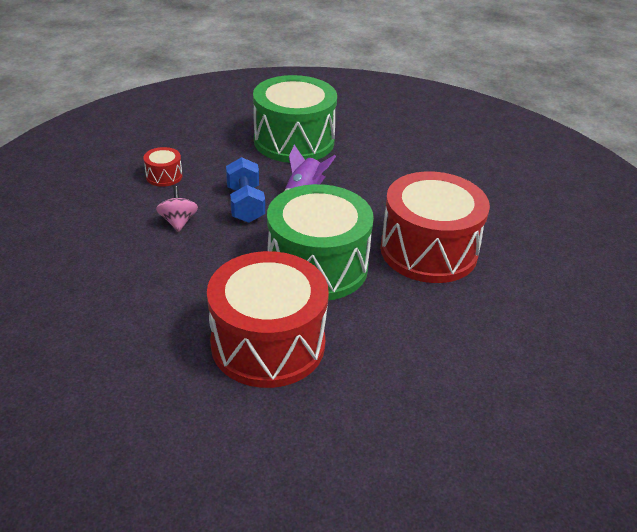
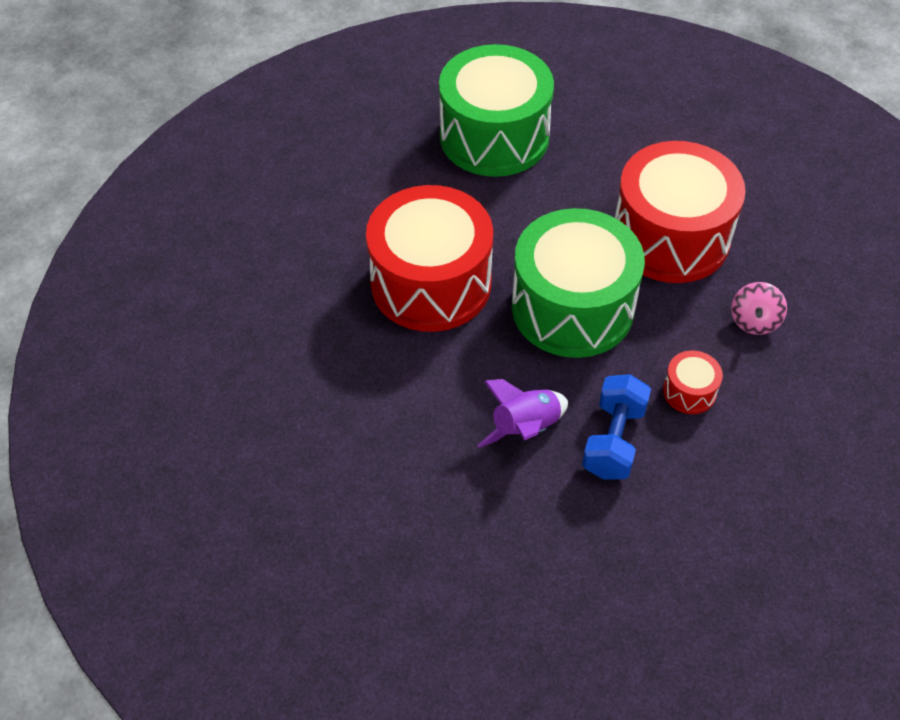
camera: 150 degrees left, 15 degrees up
red drum [143,147,182,187] -> red drum moved to [663,351,723,414]
pink spinning top [156,186,198,232] -> pink spinning top moved to [731,282,787,335]
green drum [253,75,337,163] -> green drum moved to [439,44,554,177]

